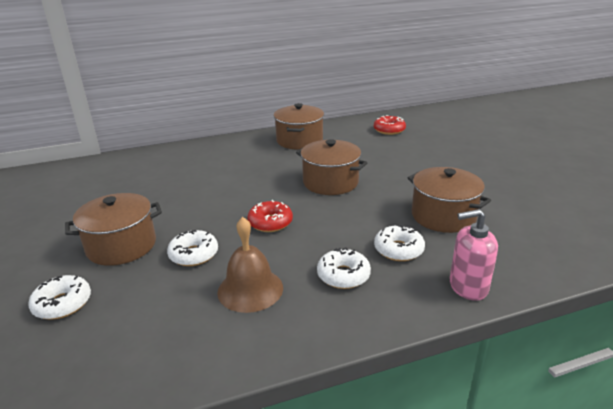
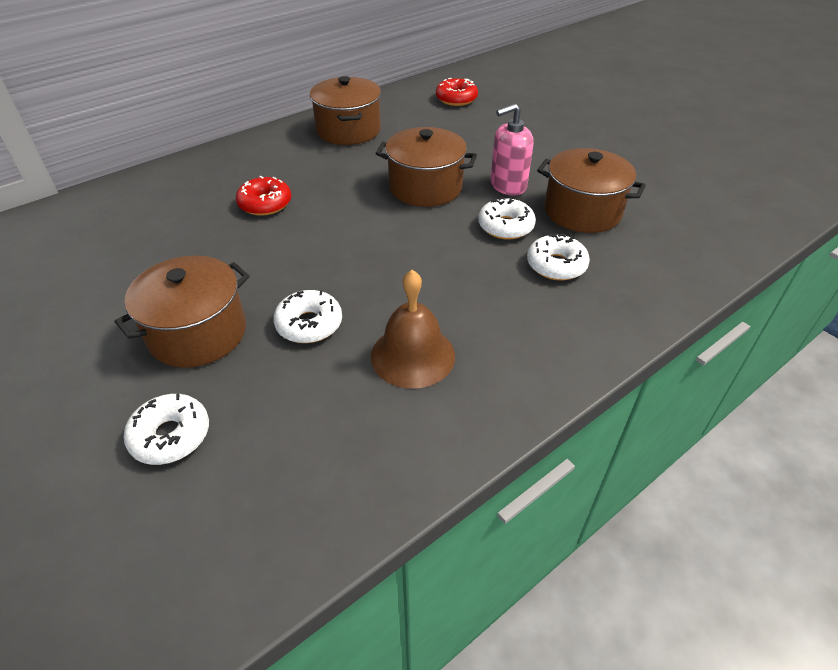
camera: 20 degrees left, 15 degrees up
red donut [247,200,293,232] -> red donut moved to [236,176,291,216]
white donut [317,248,371,289] -> white donut moved to [478,197,536,240]
pink soap dispenser [450,209,498,301] -> pink soap dispenser moved to [490,104,534,195]

